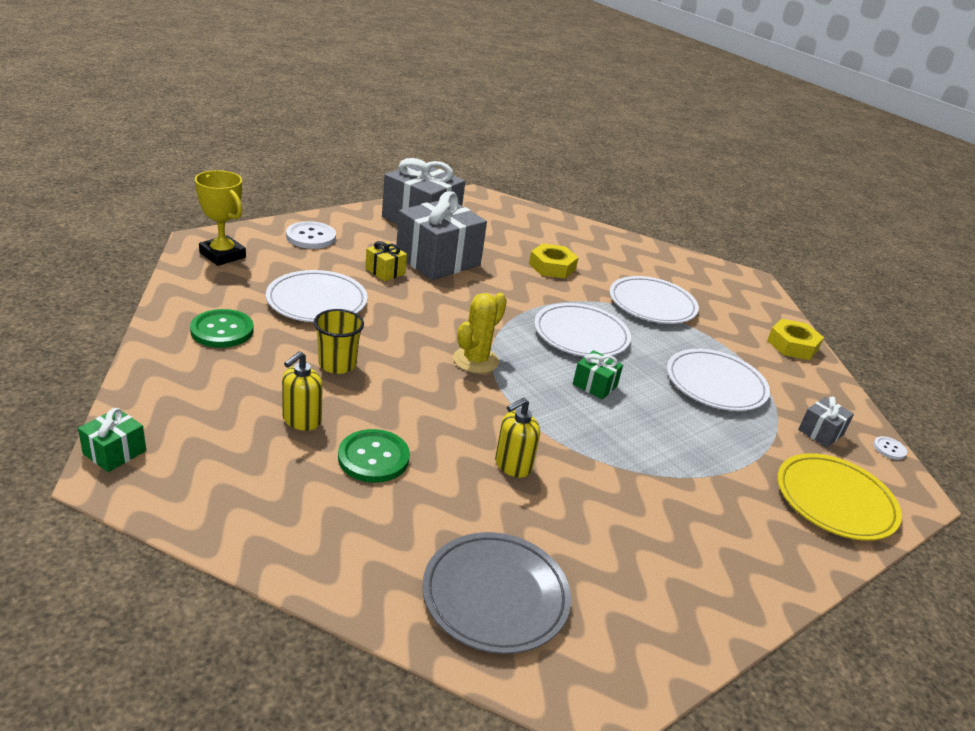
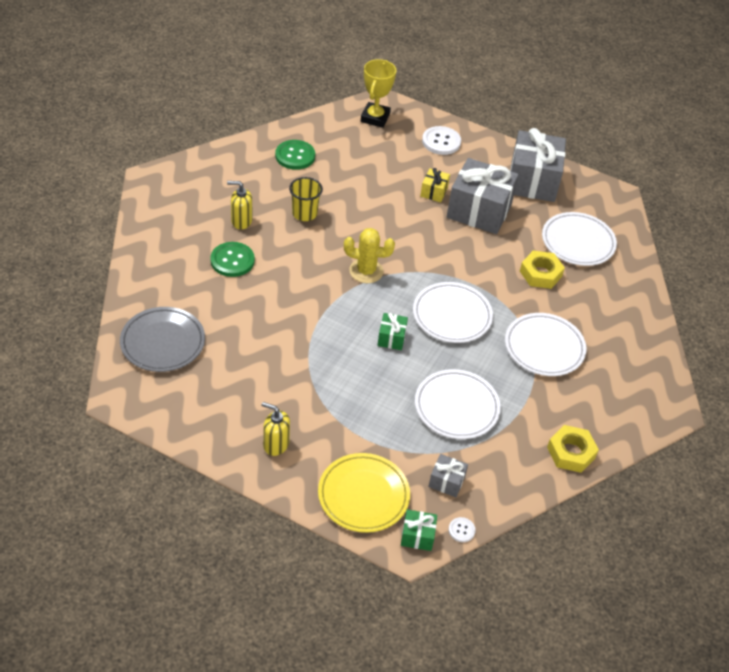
camera: 65 degrees right, 15 degrees up
green gift [78,408,146,472] -> green gift moved to [401,509,437,551]
white plate [266,270,368,322] -> white plate moved to [542,212,617,266]
yellow soap dispenser [495,397,540,478] -> yellow soap dispenser moved to [262,402,290,456]

